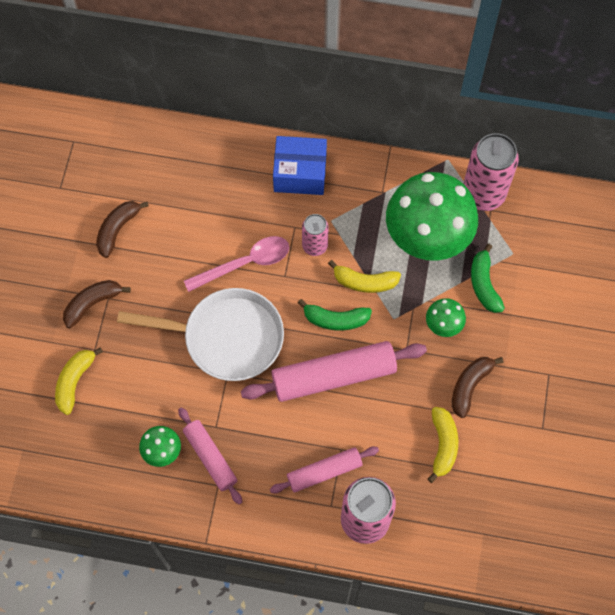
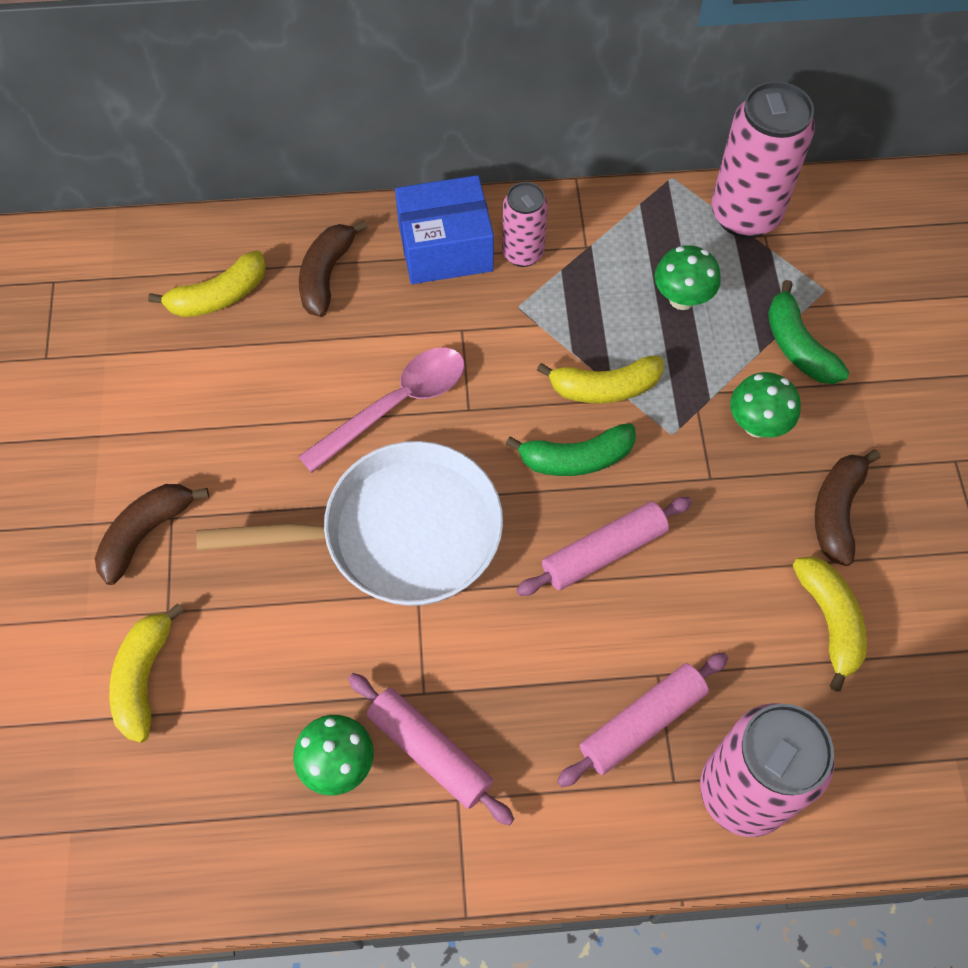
camera: 15 degrees left, 5 degrees down
brown banana [96,201,149,258] -> brown banana moved to [299,220,368,317]
pink rolling pin [241,341,427,402] -> pink rolling pin [516,497,692,596], size x0.59
pink can [302,214,329,256] -> pink can moved to [502,182,548,267]
green mushroom [386,172,478,261] -> green mushroom [655,245,721,310], size x0.43
none -> yellow banana [148,251,266,317]

